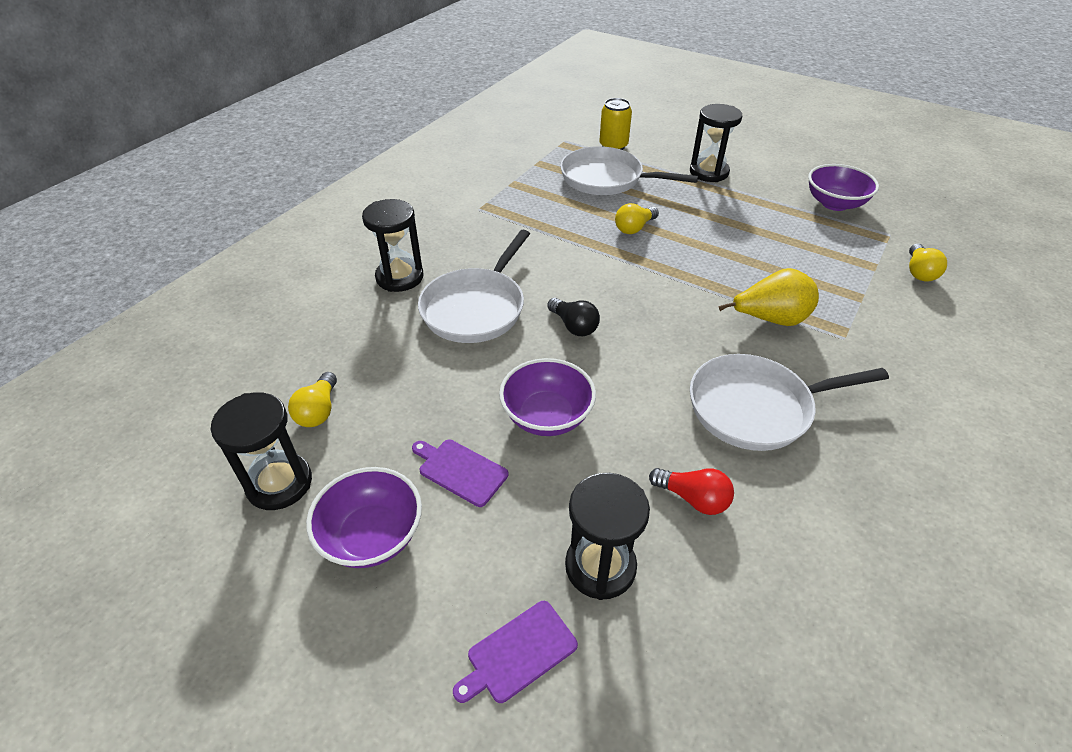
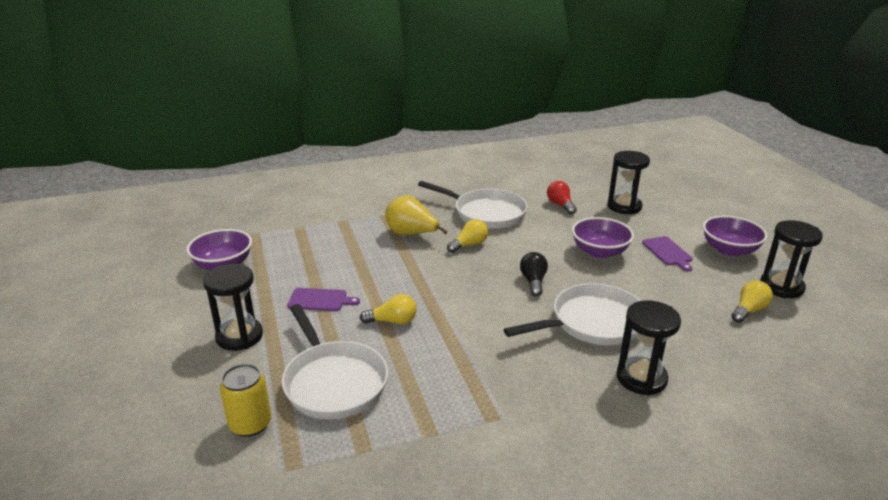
camera: 140 degrees left, 15 degrees down
purple cutting board [453,601,578,703] -> purple cutting board moved to [287,288,360,311]
yellow light bulb [909,244,947,281] -> yellow light bulb moved to [447,219,488,253]

